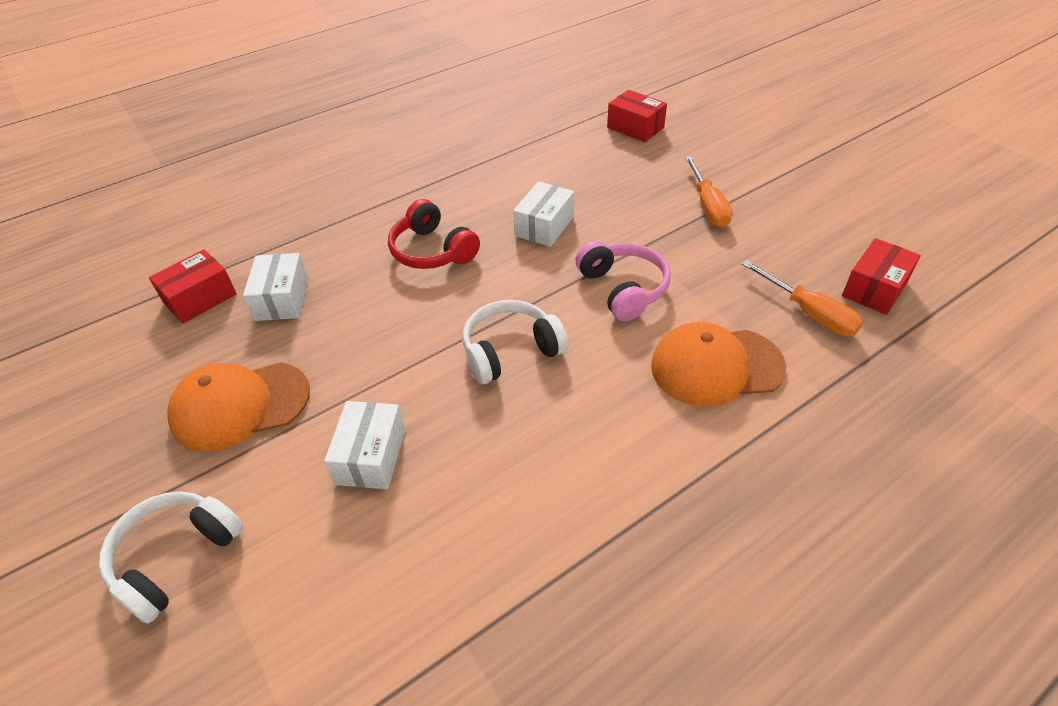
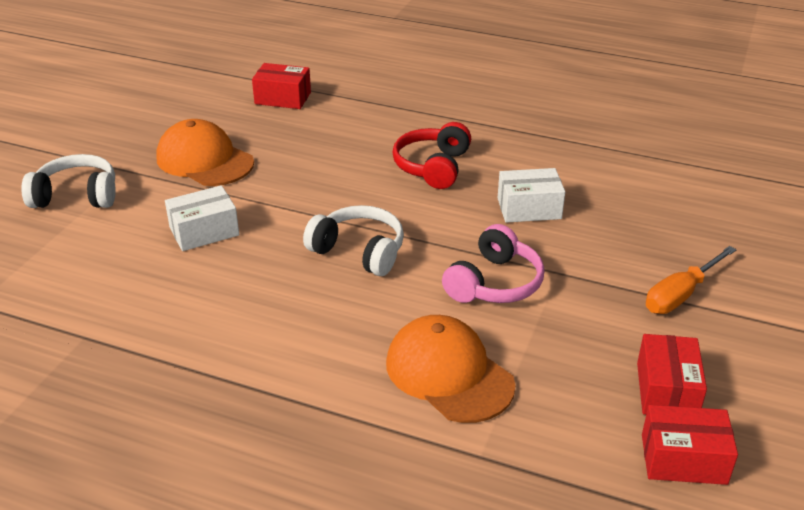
camera: 55 degrees right, 10 degrees down
white box [243,253,308,321] -> none
red box [607,90,667,142] -> red box moved to [637,334,707,415]
orange screwdriver [742,260,863,336] -> none

